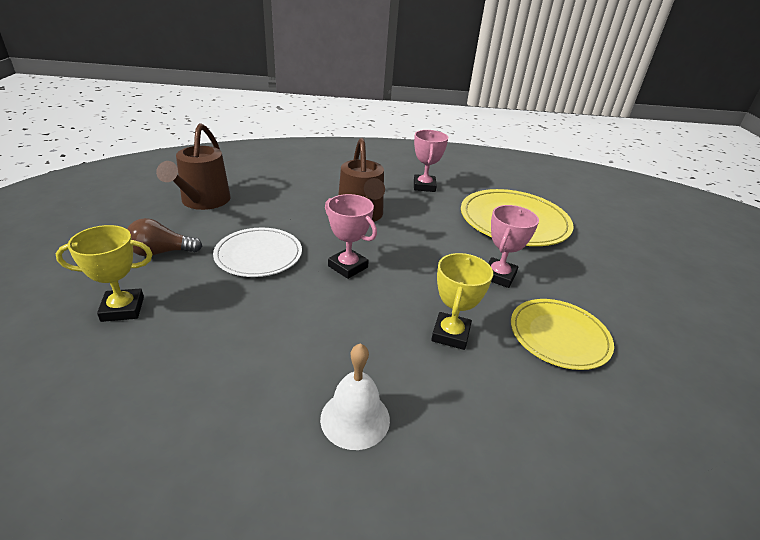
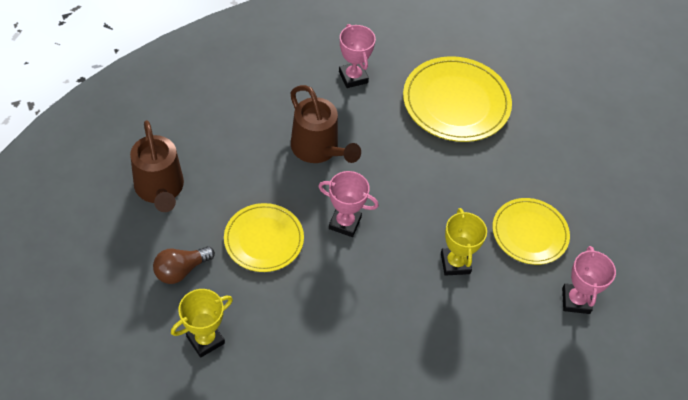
camera: 25 degrees left, 20 degrees up
white plate [213,228,302,277] -> yellow plate [224,203,304,272]
white bell [320,343,390,450] -> none
pink trophy [488,205,539,288] -> pink trophy moved to [562,246,616,314]

